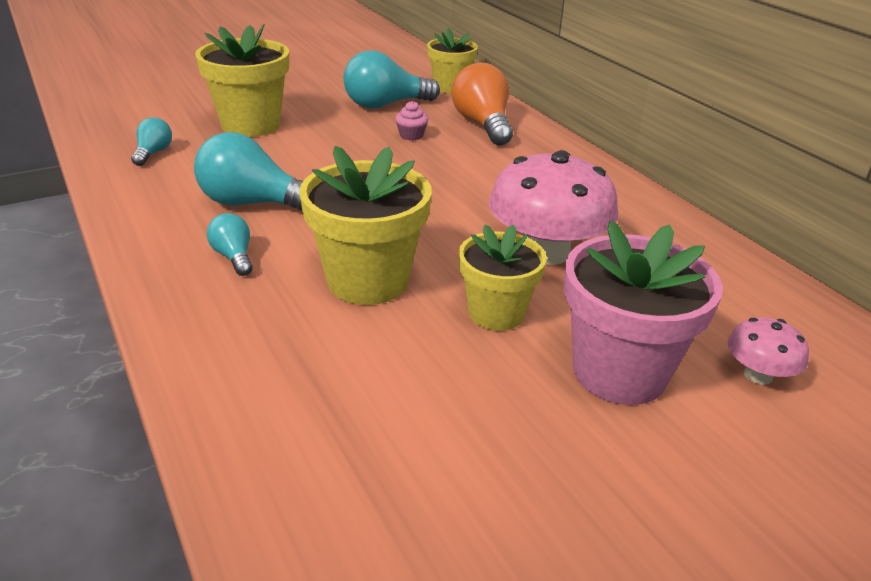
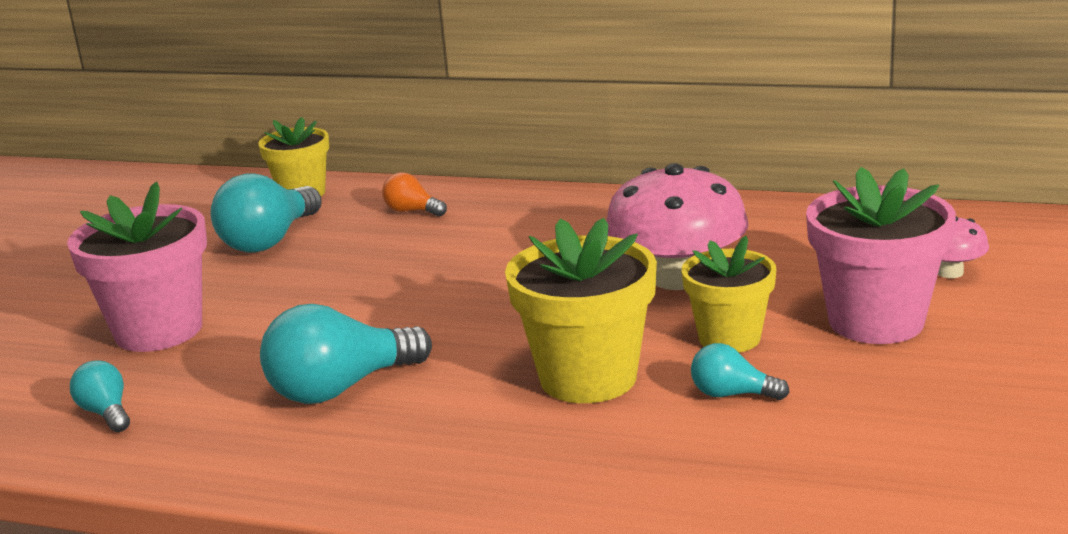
camera: 40 degrees left, 10 degrees down
yellow flower pot [195,24,289,137] -> pink flower pot [67,182,207,352]
turquoise light bulb [207,213,253,276] -> turquoise light bulb moved to [691,343,790,400]
pink cupcake [395,101,428,141] -> none
orange light bulb [452,63,513,146] -> orange light bulb [382,172,447,217], size x0.52

